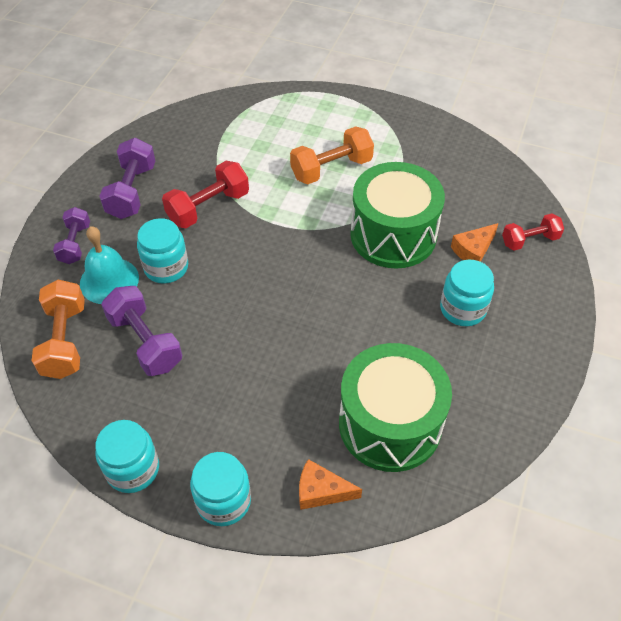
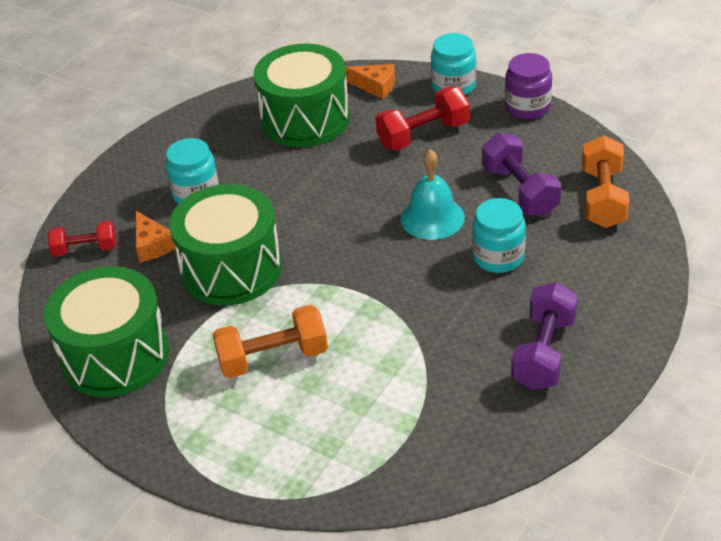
camera: 165 degrees left, 10 degrees down
purple dumbbell [53,207,90,264] -> none
turquoise bell [80,226,139,304] -> turquoise bell moved to [400,149,465,240]
turquoise jar [95,420,159,493] -> purple jar [505,53,552,119]
red dumbbell [162,161,249,228] -> red dumbbell moved to [376,87,470,151]
orange cheese [451,223,499,262] -> orange cheese turned 90 degrees clockwise [136,211,176,262]
none -> green drum [44,266,169,397]

